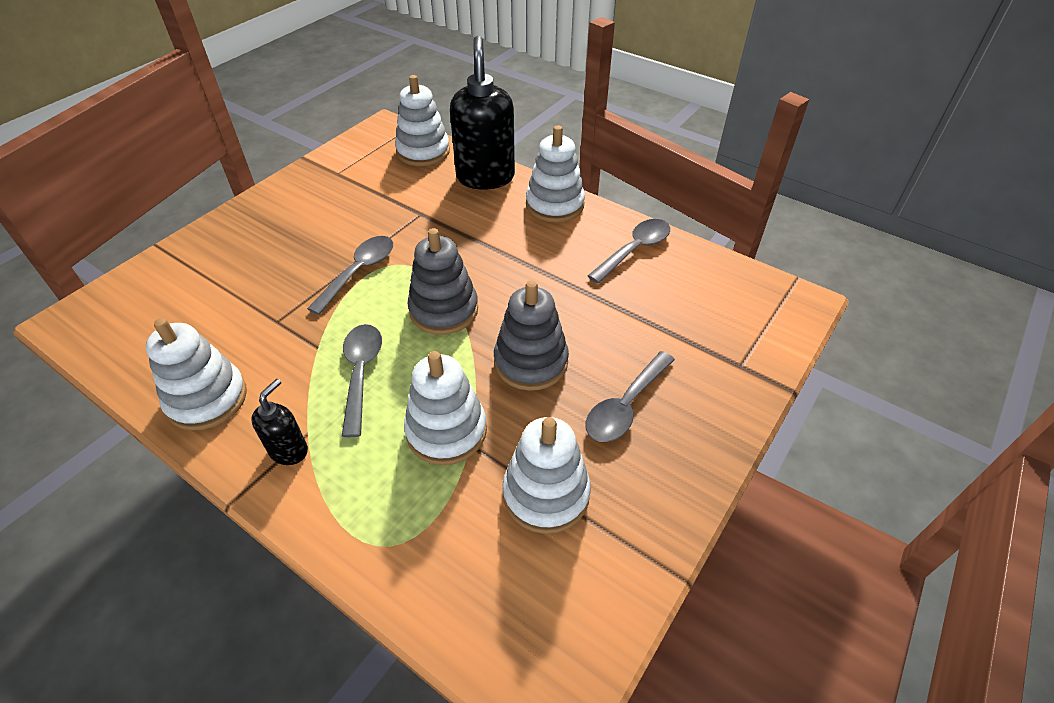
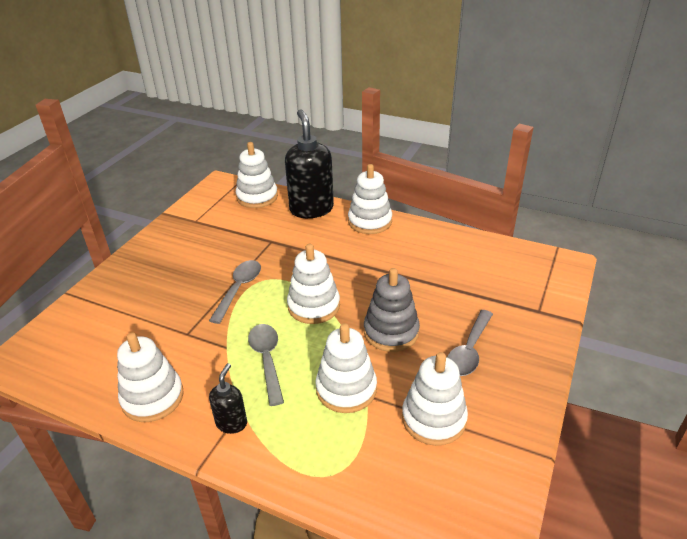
camera: 10 degrees left, 10 degrees down
grey stacking toy [407,228,478,335] -> white stacking toy [287,244,340,324]
grey spoon [588,219,670,283] -> none

